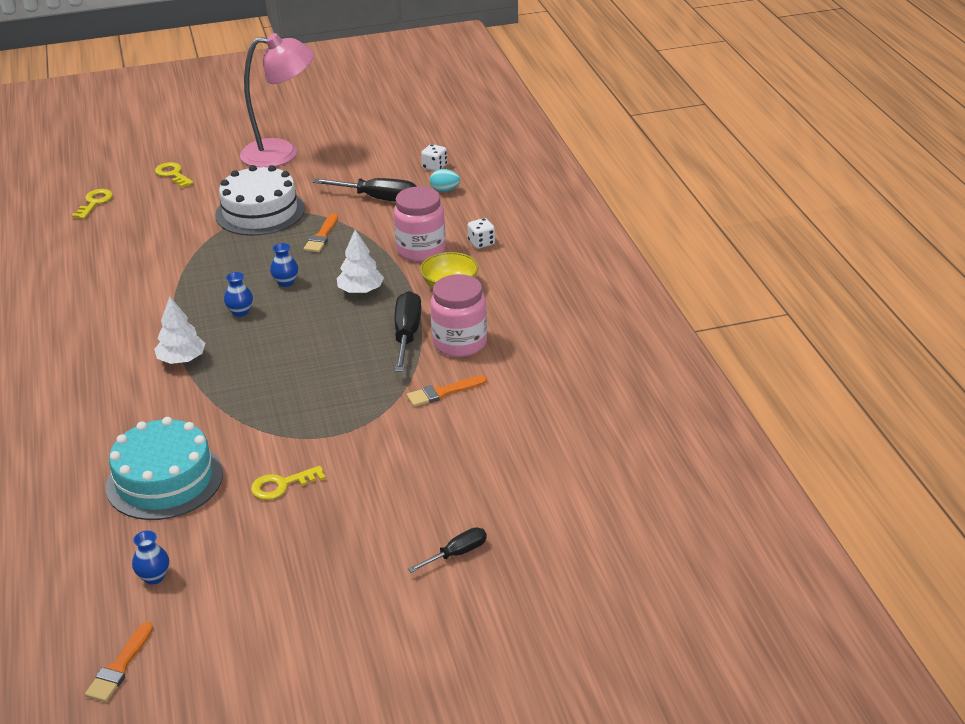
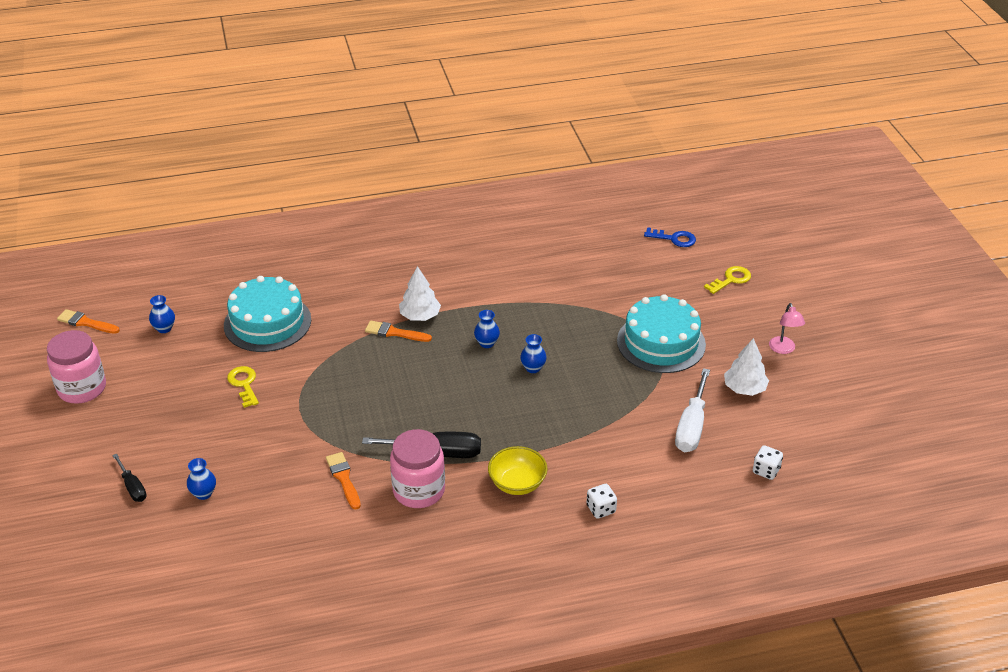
camera: 90 degrees right, 5 degrees up
yellow key [71,189,113,219] -> blue key [644,227,696,247]
white cake [215,165,305,236] -> turquoise cake [617,294,706,373]
pink lamp [240,33,314,167] -> pink lamp [769,303,805,354], size x0.43
orange brush [304,213,338,252] -> orange brush moved to [365,321,432,342]
black screwdriver [313,178,417,202] -> white screwdriver [675,368,710,452]
white tree [337,230,384,294] -> white tree moved to [724,338,769,396]
pink jar [394,186,446,262] -> pink jar moved to [47,330,106,404]
turquoise egg [430,169,460,192] -> none
none -> blue vase [187,458,216,500]

